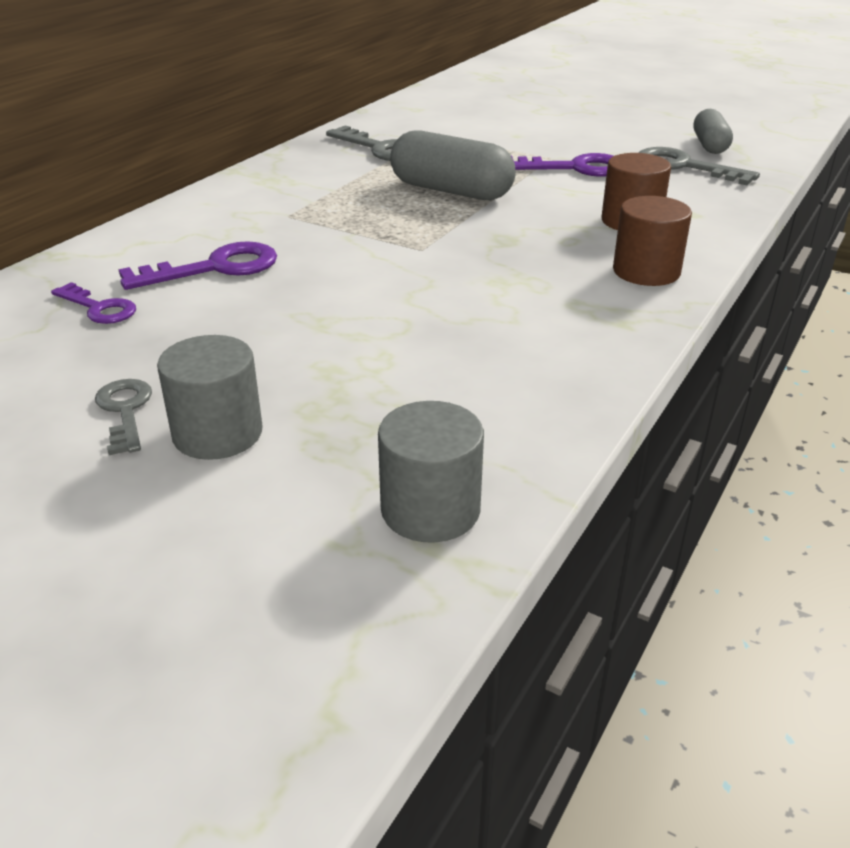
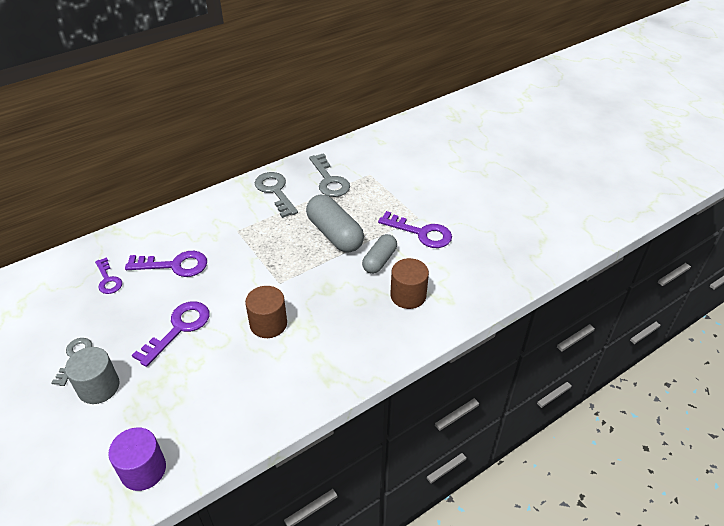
camera: 25 degrees right, 10 degrees up
grey cylinder [378,401,484,543] -> purple cylinder [108,427,166,491]
brown cylinder [613,196,692,286] -> brown cylinder moved to [245,286,287,338]
grey key [639,147,760,185] -> grey key moved to [255,172,298,218]
grey capsule [694,109,733,154] -> grey capsule moved to [362,234,397,274]
none -> purple key [132,301,210,367]

